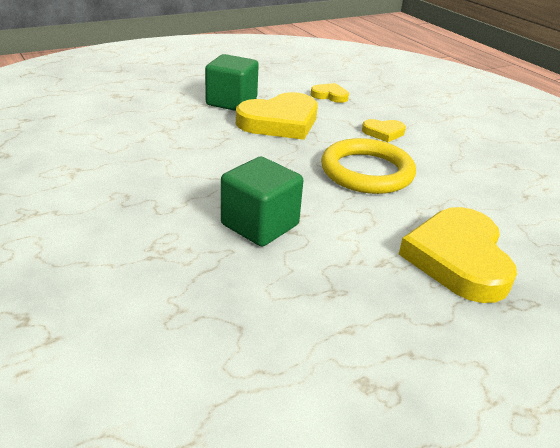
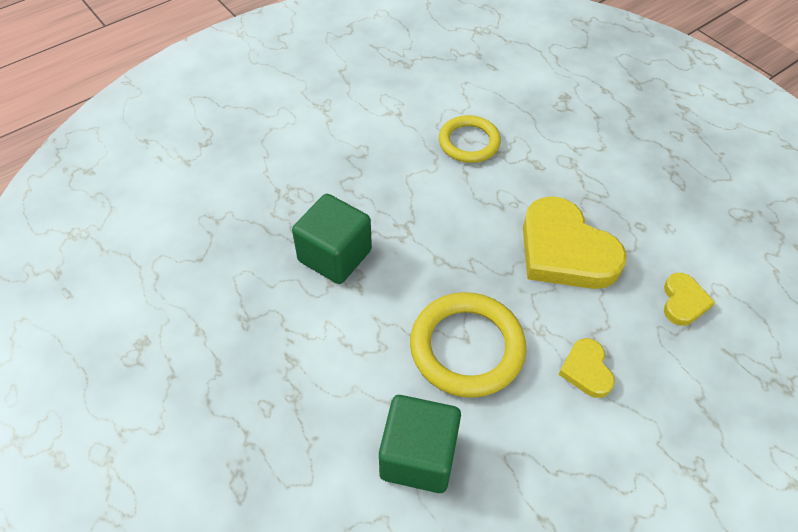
camera: 85 degrees right, 20 degrees up
green cube [205,54,259,111] -> green cube moved to [379,395,461,493]
yellow heart [399,207,517,303] -> none
none -> yellow ring [439,115,501,163]

